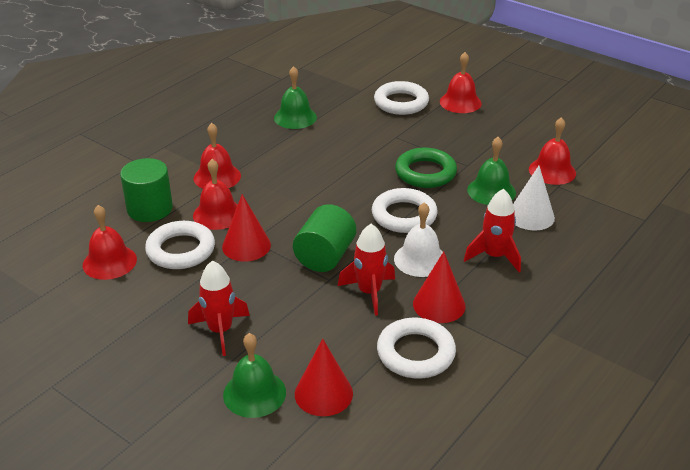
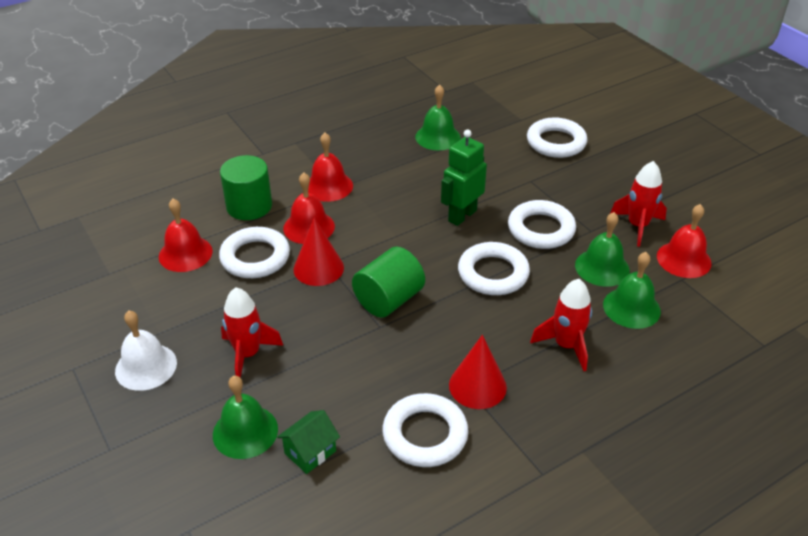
camera: 20 degrees right, 5 degrees up
red cone [295,339,353,416] -> green house [277,410,340,474]
red rocket [338,224,395,316] -> red rocket moved to [611,161,667,247]
white bell [394,202,443,277] -> white bell moved to [115,311,177,391]
green ring [395,148,457,188] -> white ring [508,200,576,249]
red bell [440,52,482,113] -> none
white cone [513,166,555,230] -> green bell [603,252,661,329]
none -> green robot [441,130,487,226]

